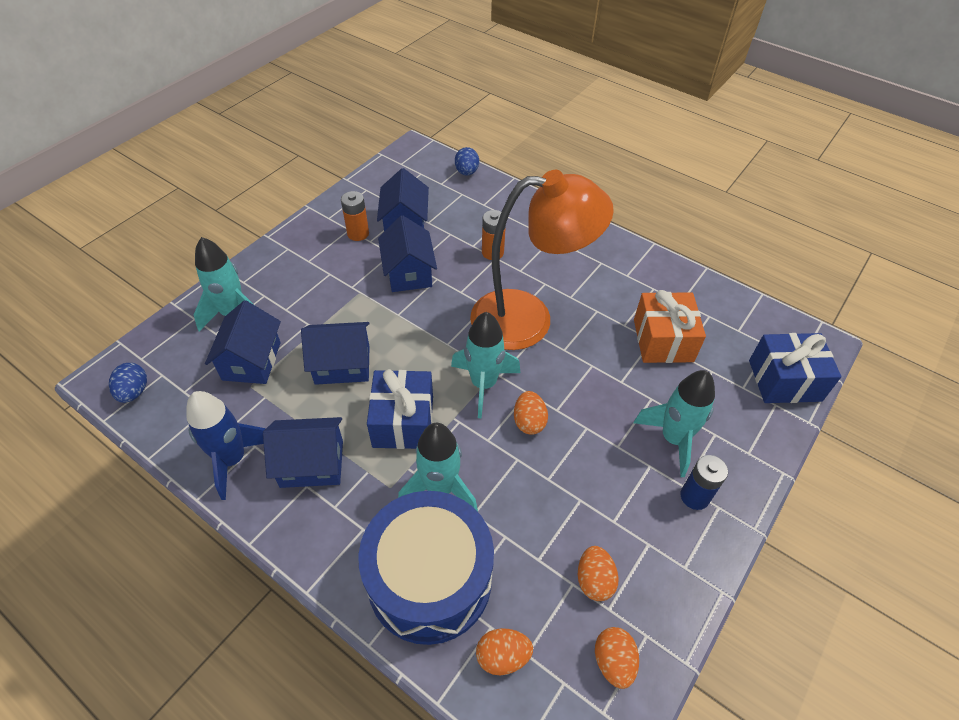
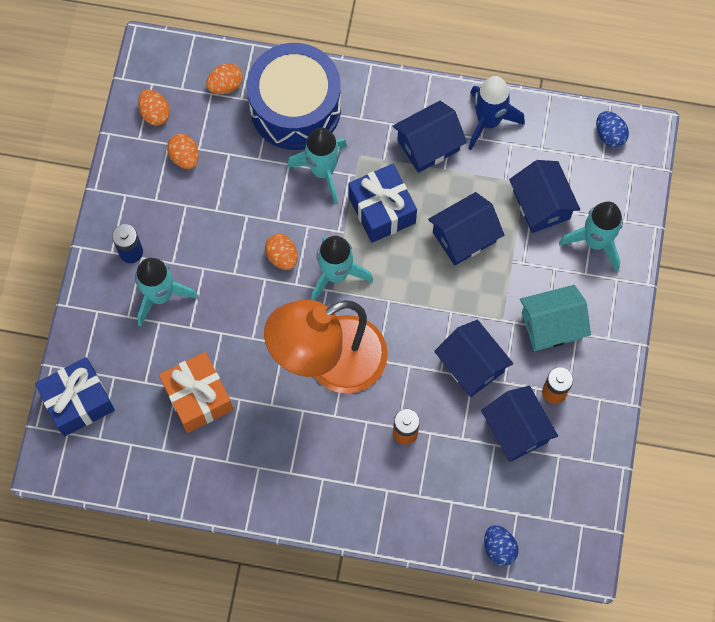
camera: 155 degrees right, 20 degrees up
none -> turquoise house [520,285,591,351]

